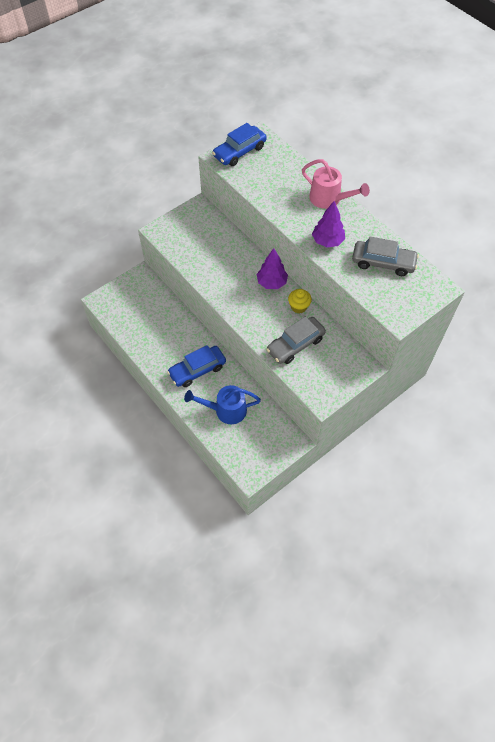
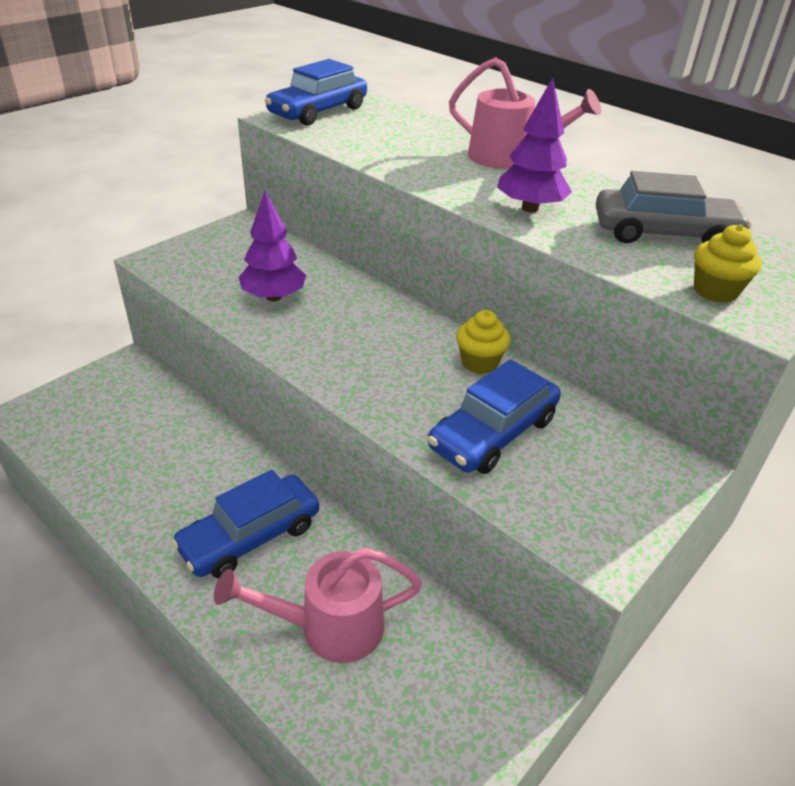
camera: 10 degrees left, 20 degrees down
blue watering can [184,385,261,424] -> pink watering can [214,548,422,663]
purple tree [257,248,288,289] -> purple tree moved to [239,191,306,301]
grey car [266,317,326,364] -> blue car [428,359,561,474]
none -> yellow cupcake [694,224,762,303]

